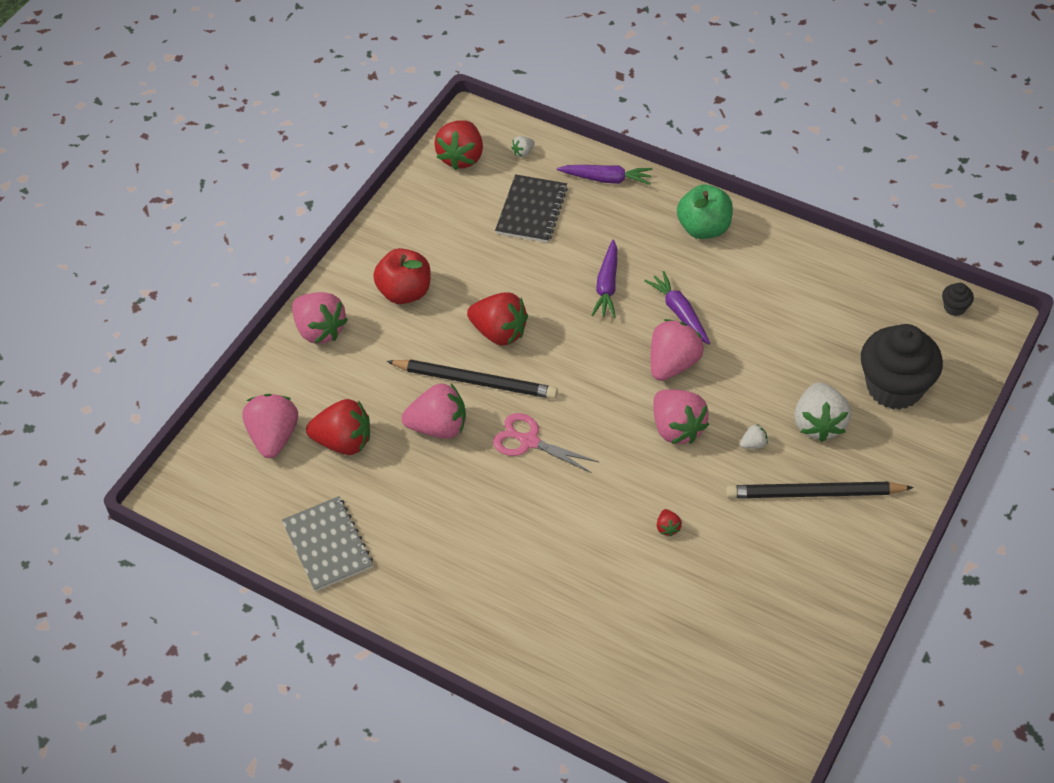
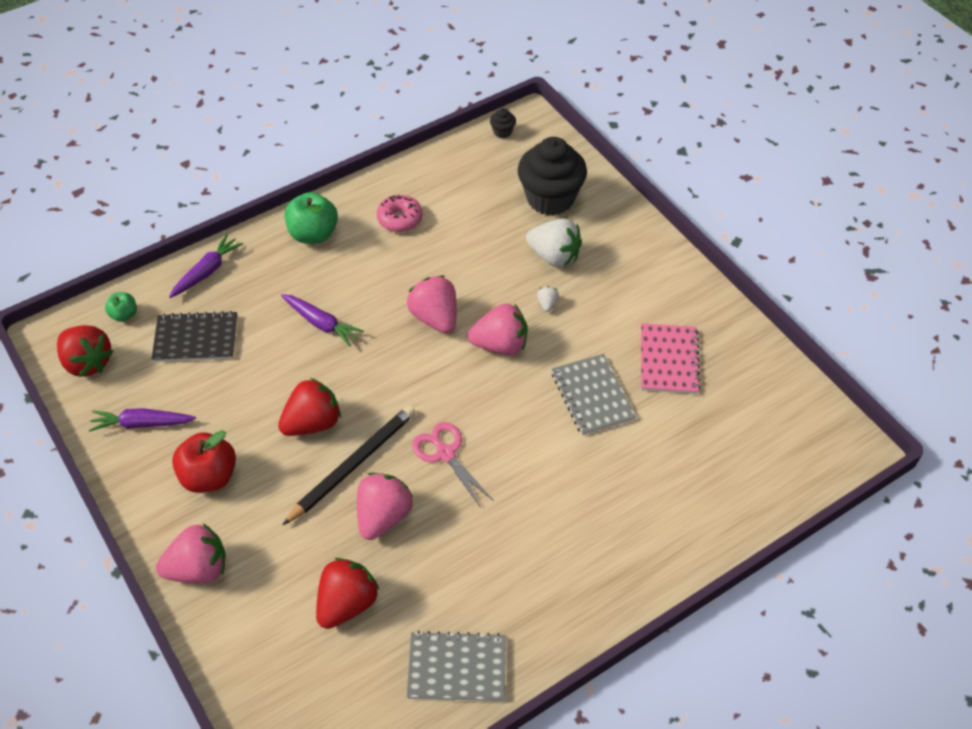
camera: 65 degrees left, 0 degrees up
pink strawberry [242,394,298,458] -> none
pink scissors [493,413,599,473] -> pink scissors turned 90 degrees clockwise [412,422,494,508]
black notebook [495,174,568,243] -> black notebook turned 45 degrees counterclockwise [152,311,237,362]
white strawberry [511,136,535,157] -> green apple [105,292,137,322]
purple carrot [644,271,710,345] -> purple carrot moved to [89,408,196,432]
red strawberry [657,509,682,537] -> grey notebook [552,354,636,436]
black pencil [726,482,914,498] -> none
none -> pink donut [377,195,422,232]
none -> pink notebook [641,323,701,394]

